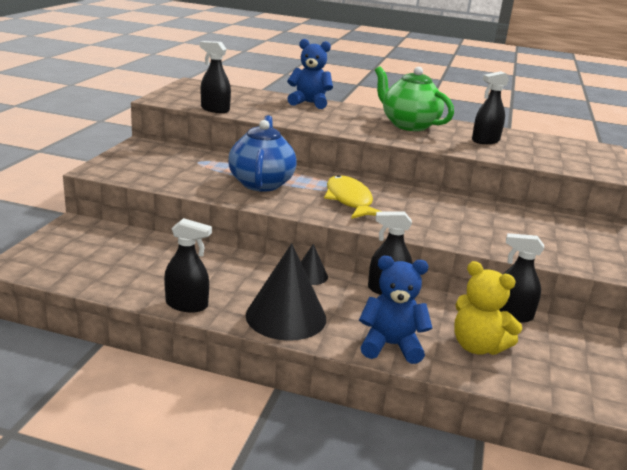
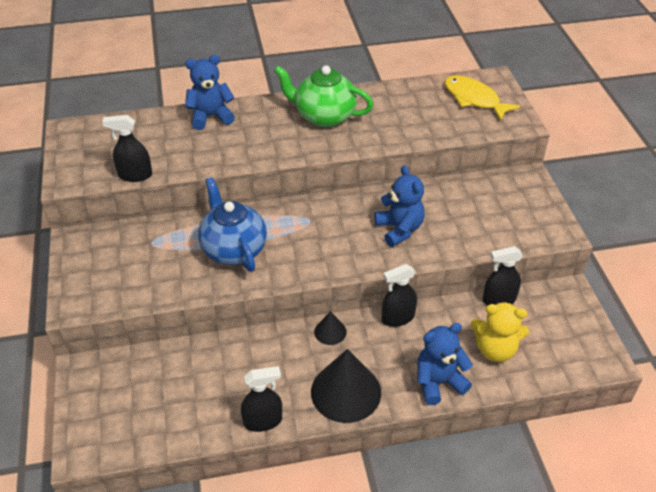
camera: 25 degrees left, 20 degrees up
yellow fish [324,175,382,219] -> yellow fish moved to [445,75,520,121]
black spray bottle [472,71,509,144] -> none
none -> blue teddy bear [374,165,425,247]

